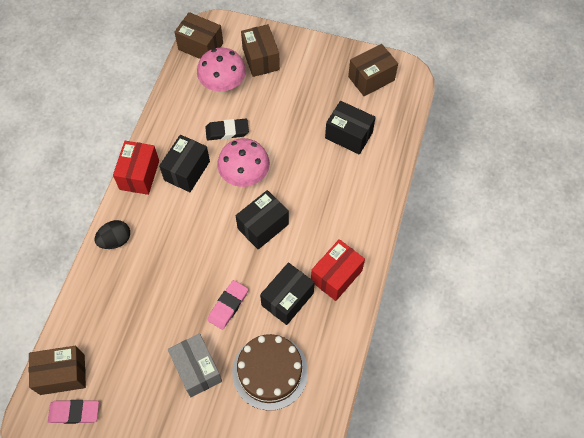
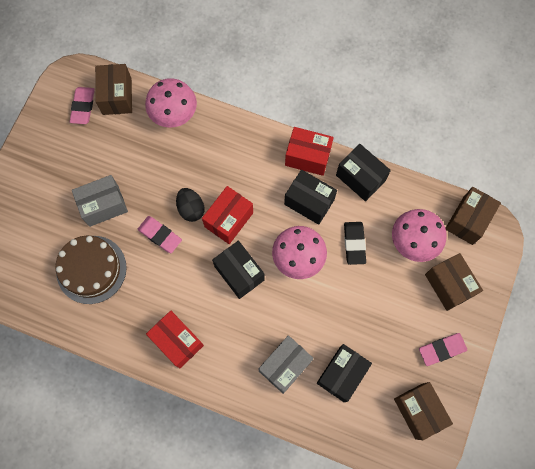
camera: 95 degrees right, 10 degrees up
black egg [94,220,130,249] -> black egg moved to [176,188,205,222]
brown box [241,24,280,77] -> brown box turned 75 degrees clockwise [425,253,483,311]
black box [260,262,315,325] -> black box moved to [336,144,391,201]
none -> pink mushroom [145,78,197,128]
none -> red box [202,186,253,244]
none -> grey box [258,335,314,394]
none -> pink eraser [419,333,467,366]

